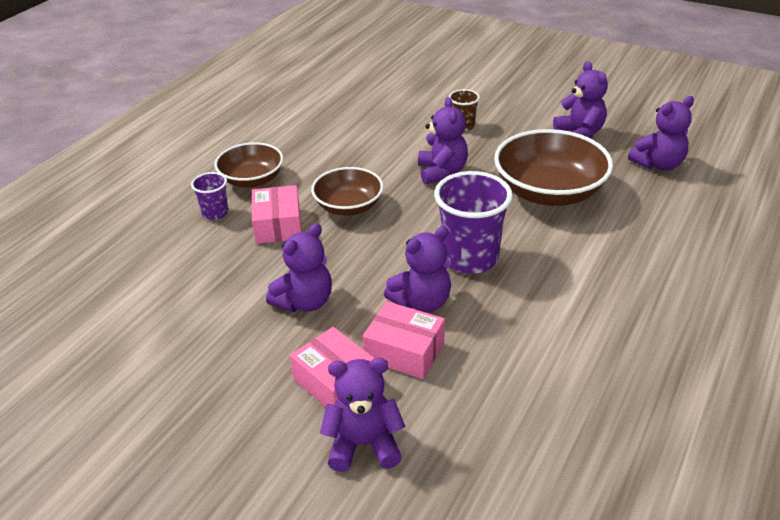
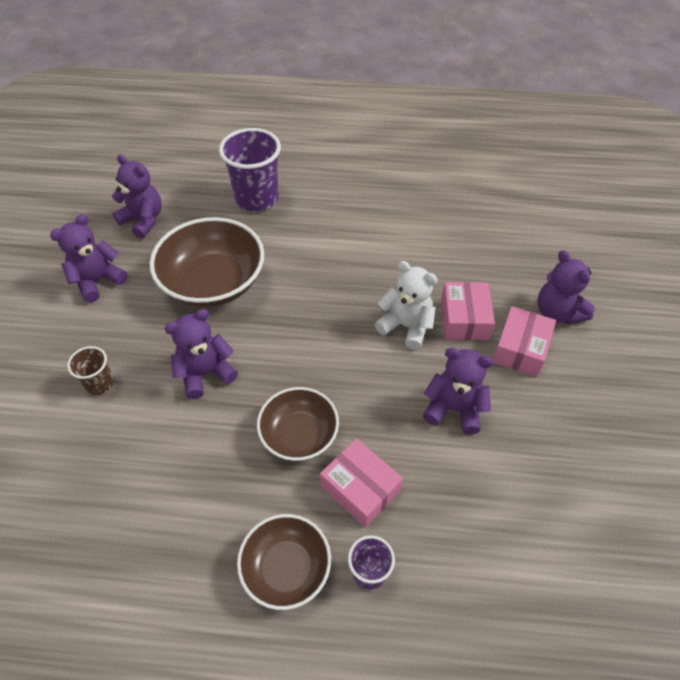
camera: 115 degrees left, 15 degrees up
pink box [252,185,302,244] -> pink box turned 75 degrees clockwise [320,438,403,528]
purple teddy bear [384,226,451,313] -> white teddy bear [375,261,438,350]
purple cup [434,171,513,274] -> purple cup moved to [219,128,281,211]

